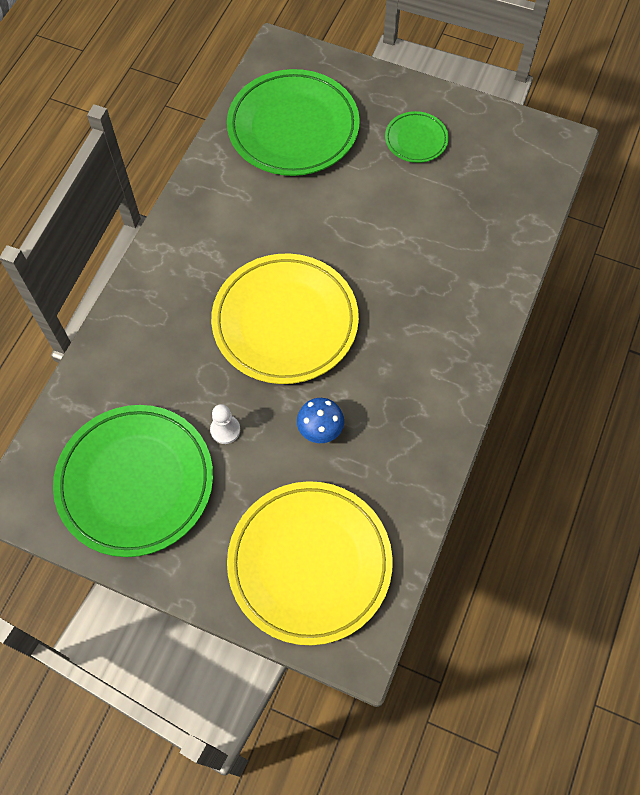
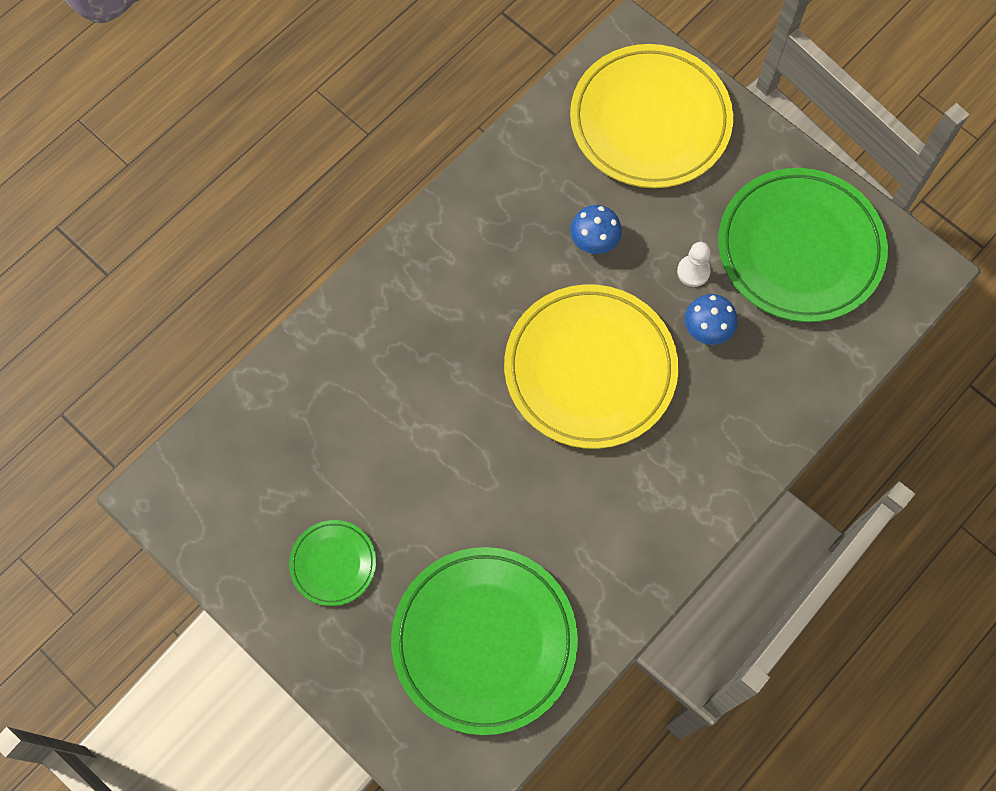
camera: 160 degrees left, 5 degrees up
none -> blue mushroom [685,294,738,345]

